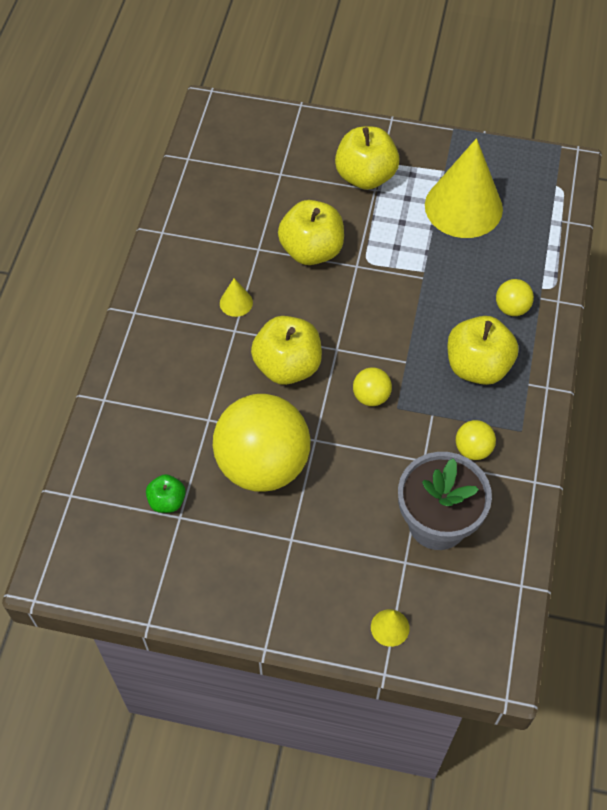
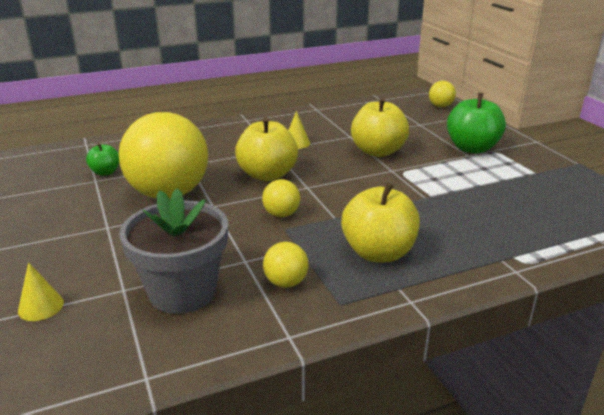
camera: 55 degrees right, 30 degrees down
yellow apple [335,127,399,190] -> green apple [447,93,506,154]
yellow cone [425,138,503,238] -> none
yellow ball [496,279,534,316] -> yellow ball moved to [429,81,456,107]

